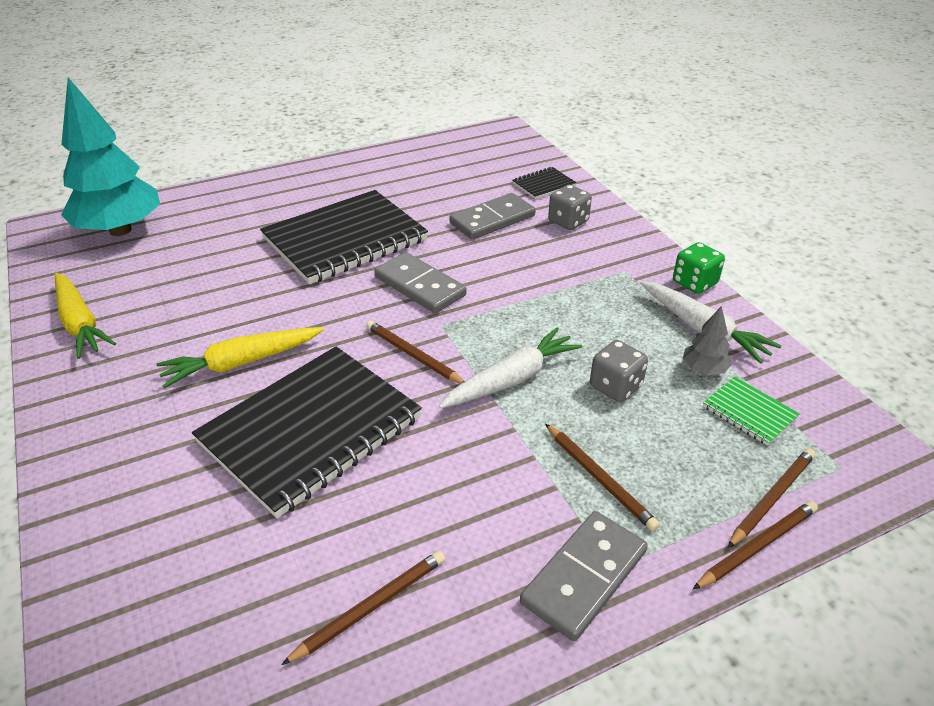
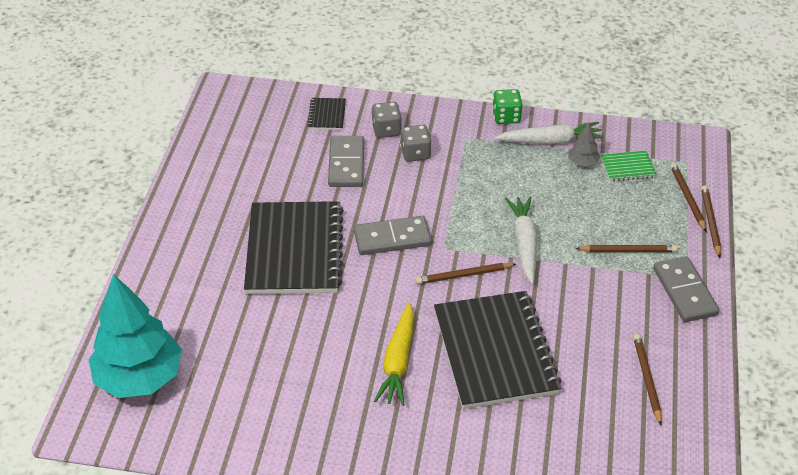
camera: 55 degrees left, 5 degrees up
yellow carrot [55,273,116,359] -> none
grey dice [590,340,648,402] -> grey dice moved to [400,125,432,162]

